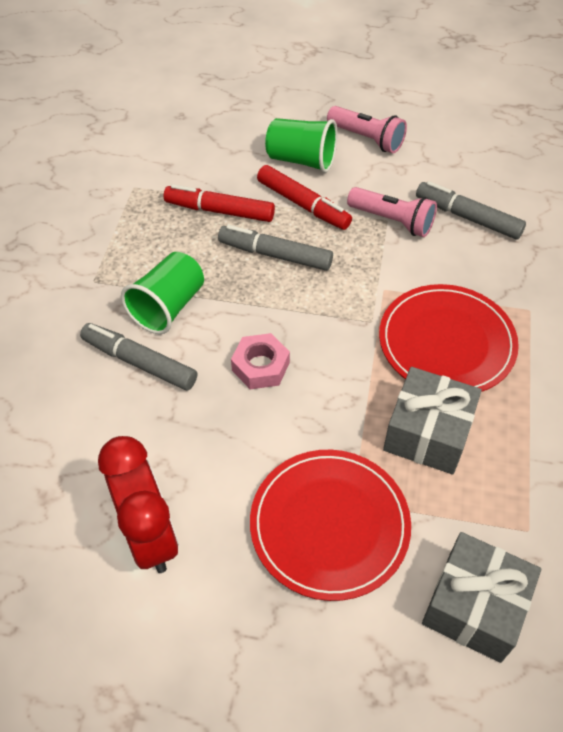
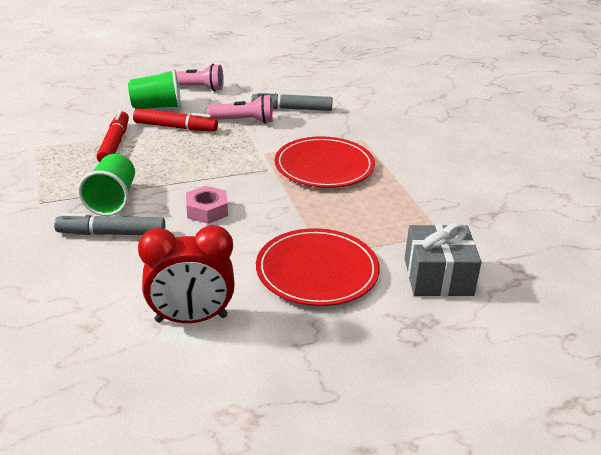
camera: 30 degrees left, 20 degrees down
red clock [98,436,179,573] -> red clock turned 135 degrees clockwise [138,225,235,323]
red marker [164,184,275,222] -> red marker turned 105 degrees clockwise [97,110,129,163]
grey marker [218,225,333,271] -> none
grey gift [383,367,482,475] -> none

